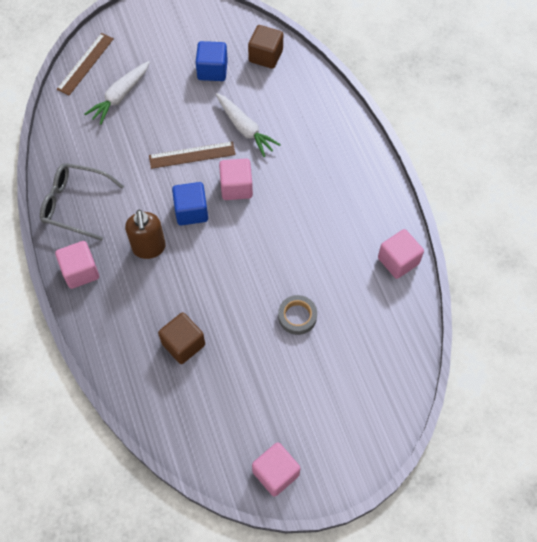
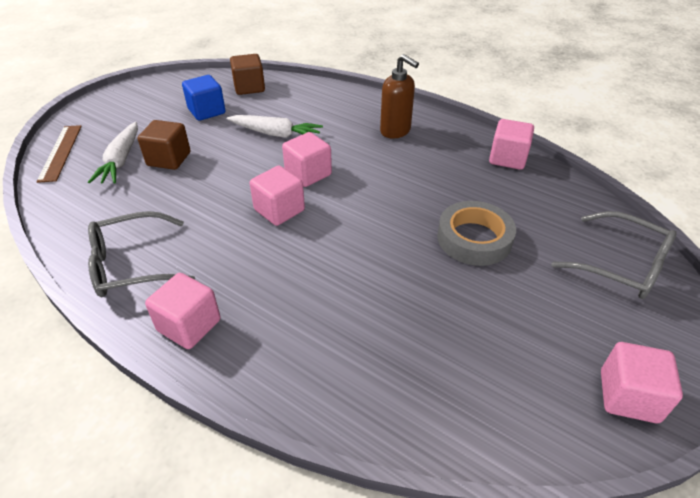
camera: 35 degrees left, 20 degrees down
brown soap dispenser [125,210,166,259] -> brown soap dispenser moved to [380,54,419,139]
brown ruler [149,141,236,169] -> none
brown cube [158,312,205,364] -> brown cube moved to [138,120,190,170]
blue cube [172,182,208,225] -> pink cube [250,166,305,226]
grey tape [278,295,317,335] -> grey tape [437,201,516,266], size x1.53
none -> grey glasses [551,211,677,299]

